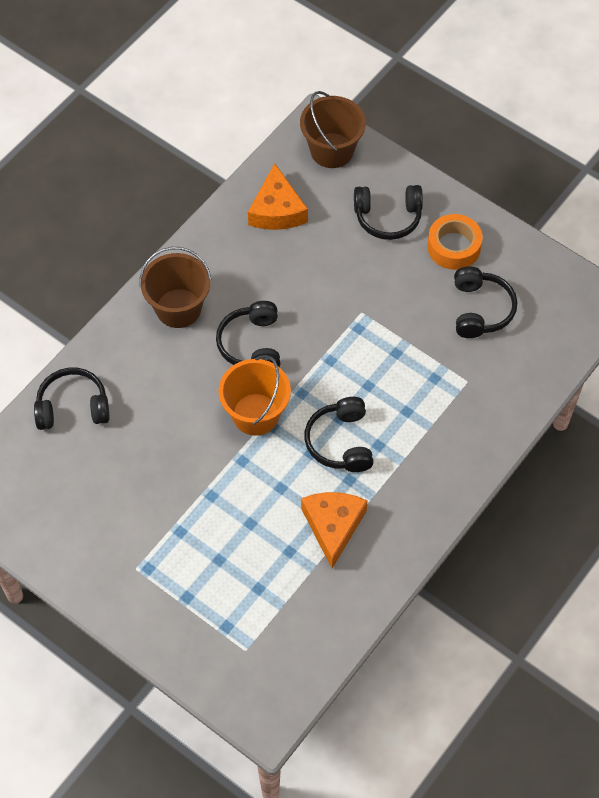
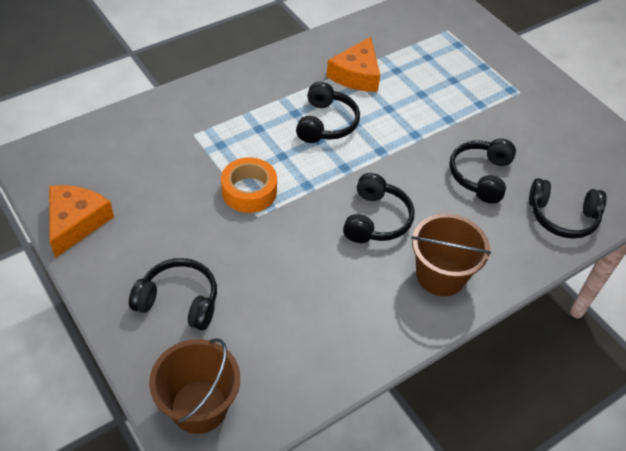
camera: 165 degrees left, 10 degrees down
orange bucket [218,355,291,436] -> none
orange cheese [248,163,308,230] -> orange cheese moved to [49,185,114,258]
orange tape [427,214,483,270] -> orange tape moved to [221,157,277,213]
black headphones [454,266,517,338] -> black headphones moved to [449,139,516,203]

